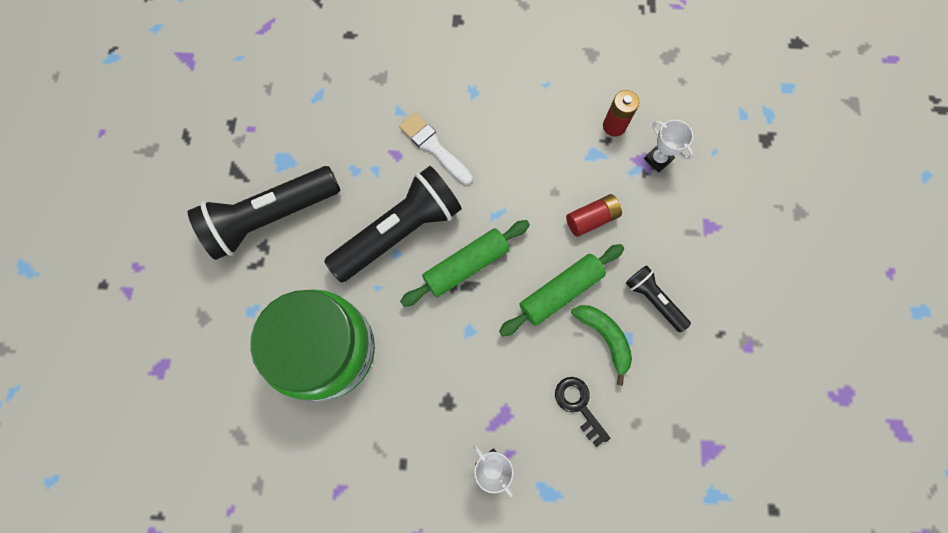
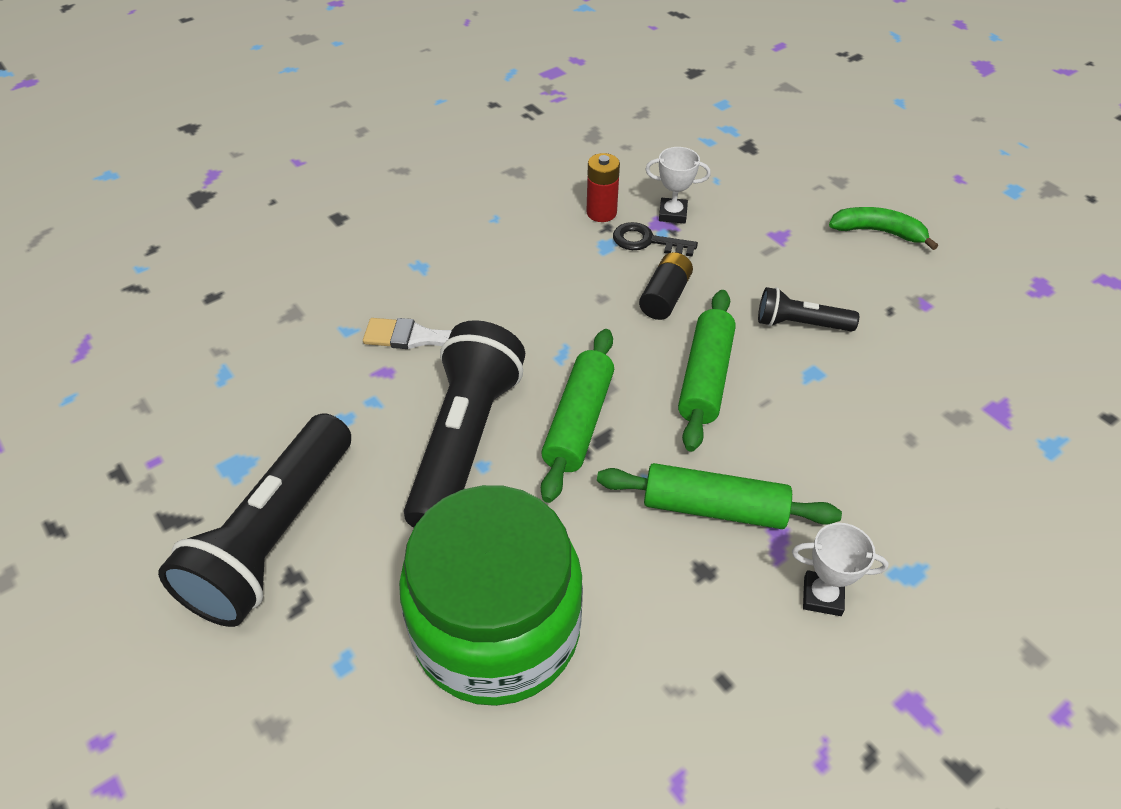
camera: 40 degrees left, 25 degrees down
black key [555,377,610,447] -> black key moved to [613,222,698,257]
red battery [566,194,622,237] -> black battery [639,252,693,320]
green banana [571,305,632,386] -> green banana moved to [829,207,938,250]
none -> green rolling pin [597,463,842,529]

